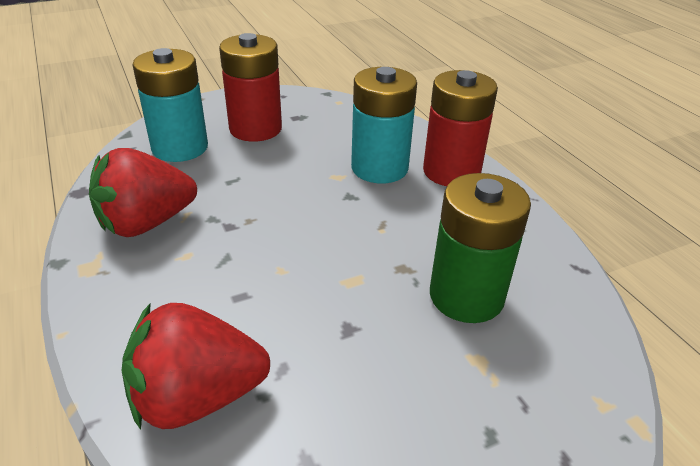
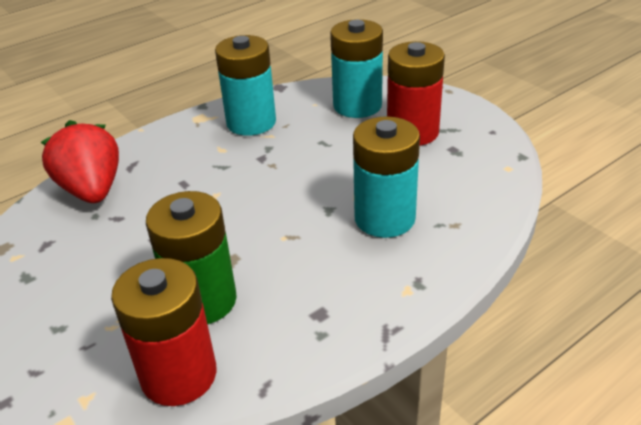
camera: 80 degrees right, 0 degrees up
red strawberry [89,148,197,237] -> turquoise battery [215,35,276,136]
red battery [423,70,498,186] -> red battery moved to [111,258,217,406]

